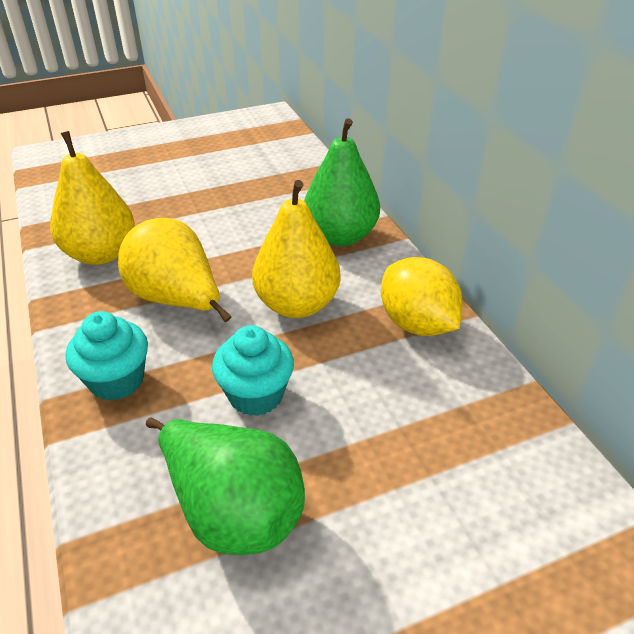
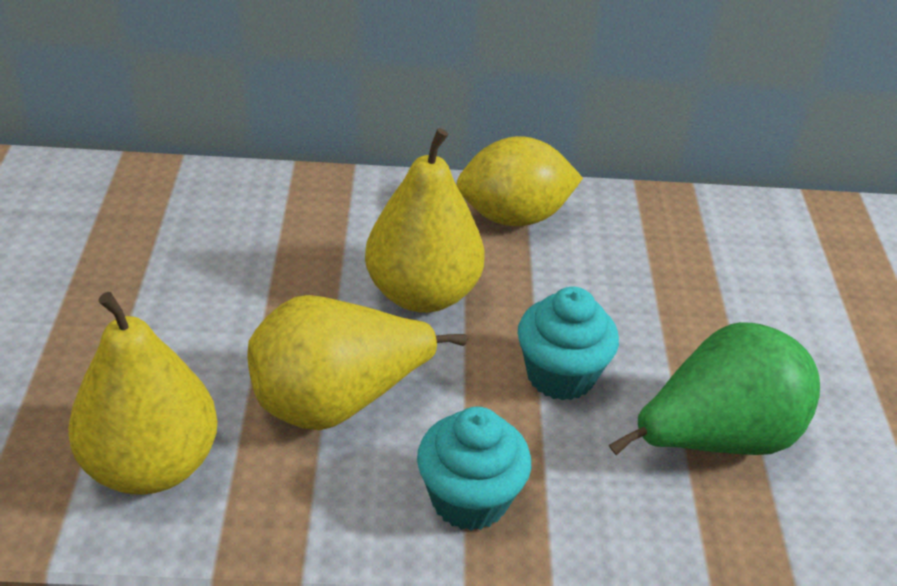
camera: 70 degrees left, 0 degrees up
green pear [304,118,380,246] -> none

